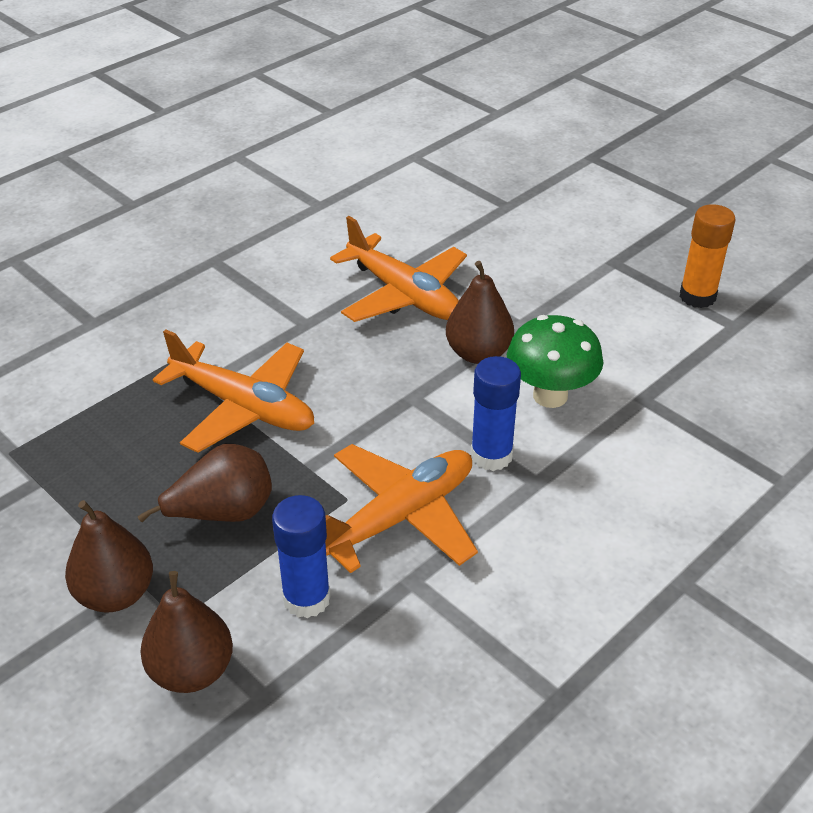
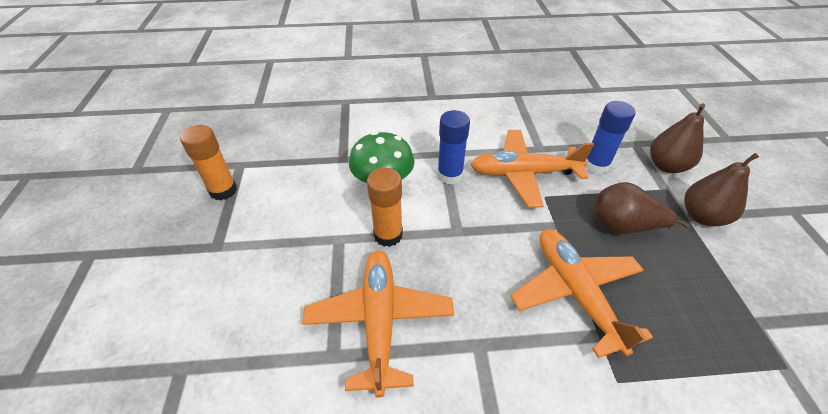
camera: 140 degrees left, 5 degrees up
brown pear [446,261,514,364] -> orange glue stick [367,168,403,247]

